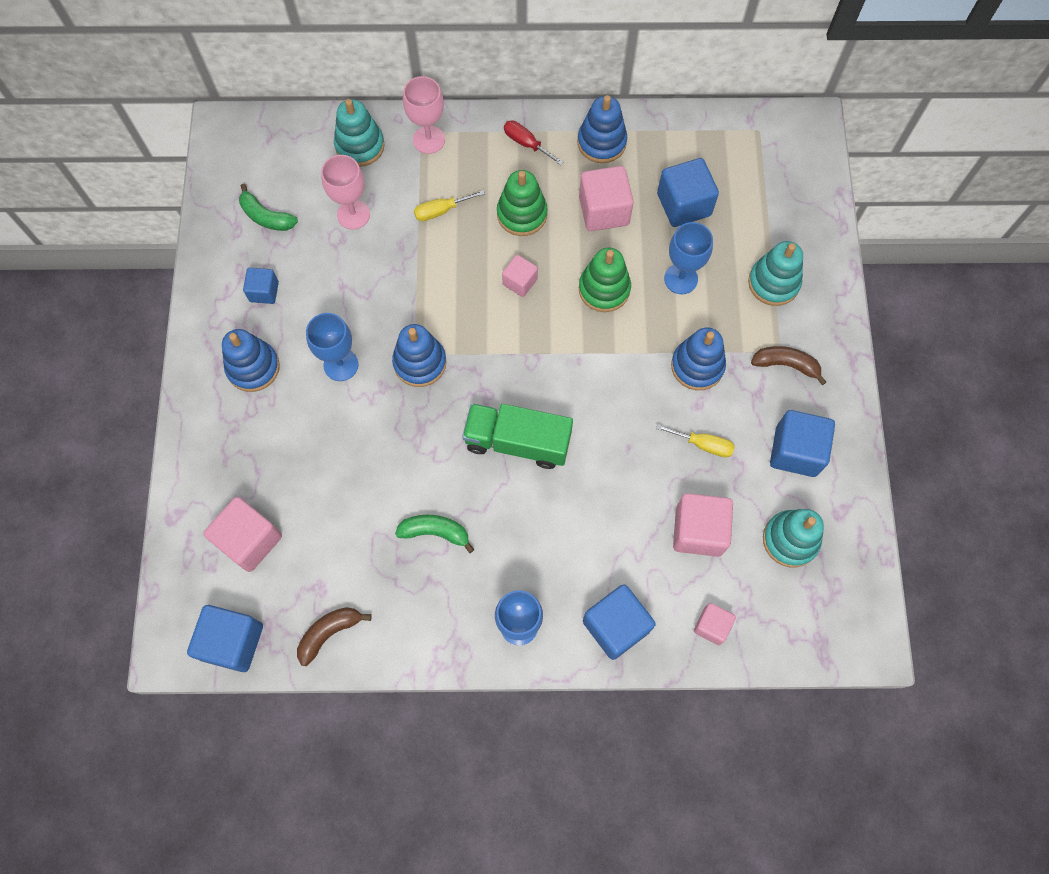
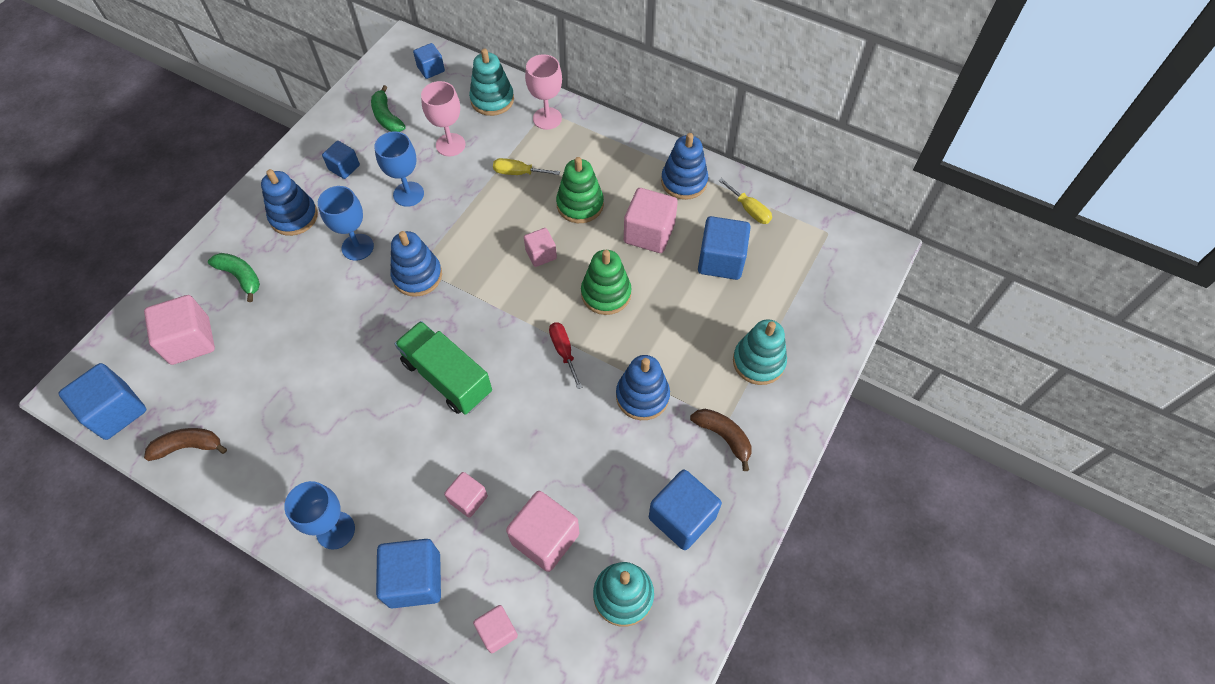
camera: 30 degrees right, 10 degrees down
green banana [395,515,475,553] -> green banana moved to [208,253,260,302]
red screwdriver [504,120,564,165] -> red screwdriver moved to [549,322,582,389]
yellow screwdriver [656,424,735,457] -> yellow screwdriver moved to [718,178,772,224]
blue goblet [664,222,713,294] -> blue goblet moved to [374,131,424,207]
none -> blue cube [413,43,445,79]
none -> pink cube [444,472,488,518]

